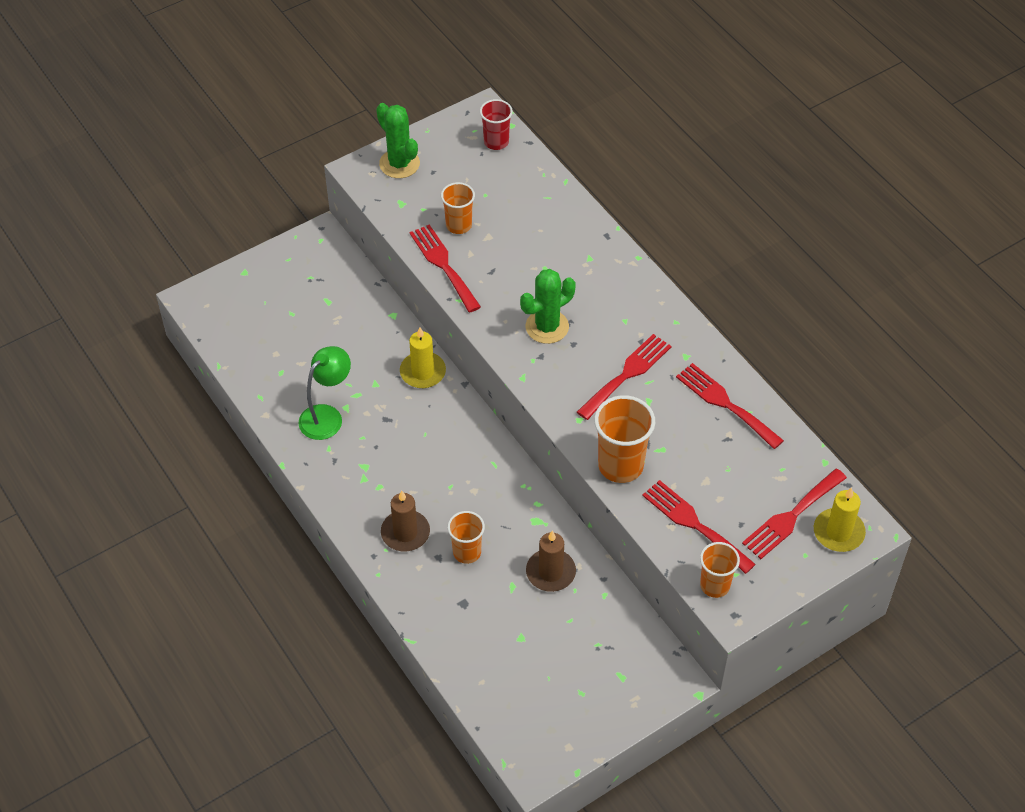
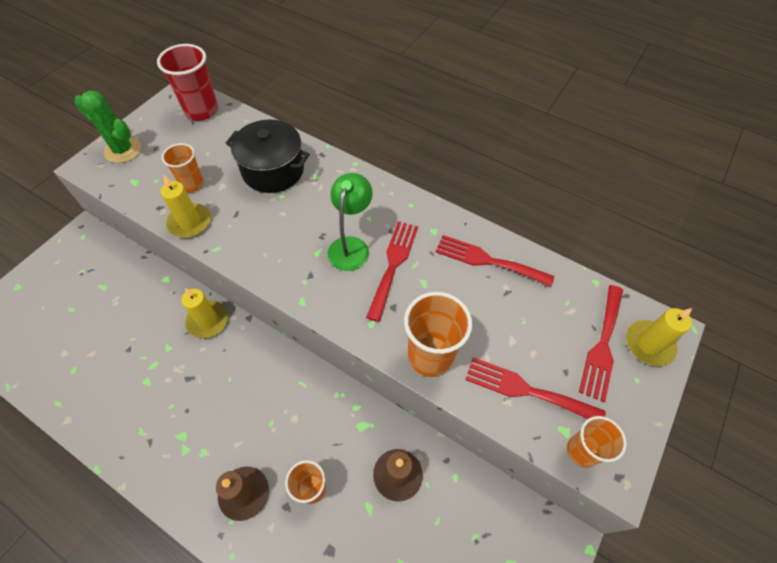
camera: 25 degrees left, 5 degrees up
green lamp [298,346,351,440] -> green lamp moved to [327,173,373,271]
red fork [409,224,481,313] -> yellow candle [160,175,211,238]
red cup [480,99,513,150] -> red cup [157,44,218,121], size x1.59
green cactus [520,269,575,344] -> none
none -> black pot [226,119,310,193]

